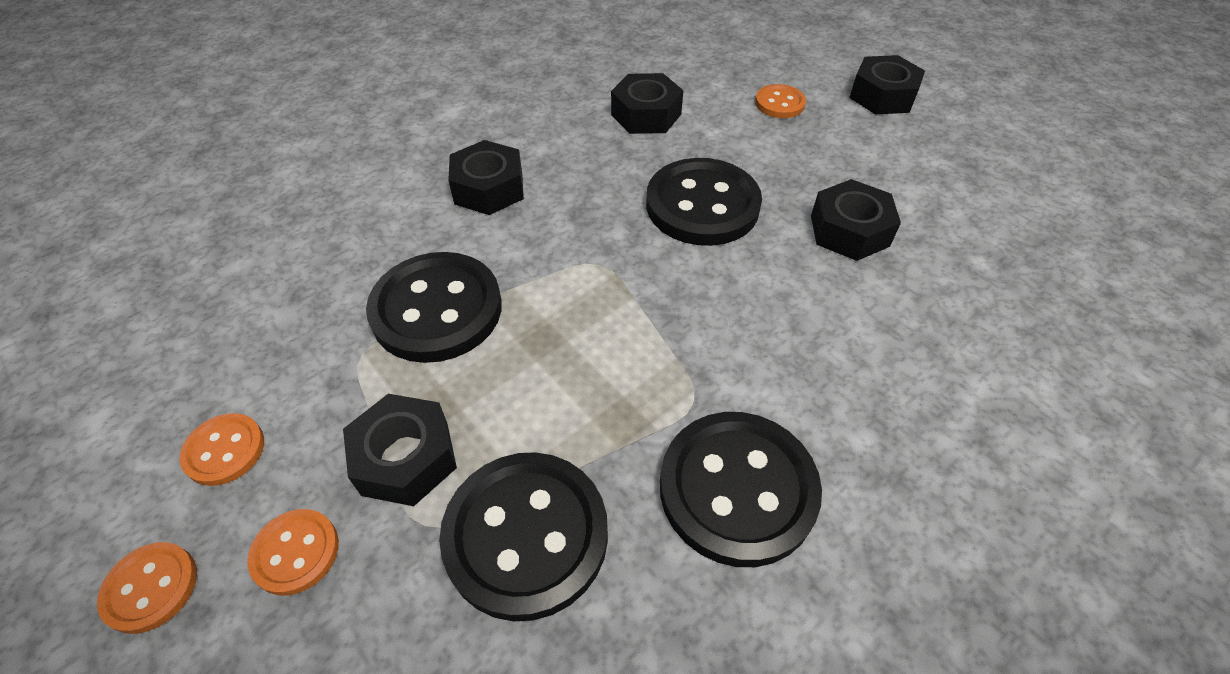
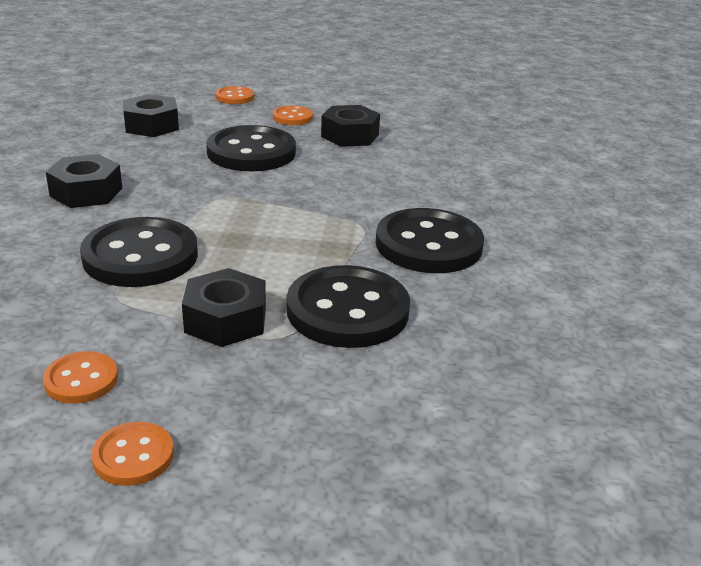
camera: 45 degrees left, 20 degrees down
orange button [247,509,339,596] -> orange button moved to [273,106,313,125]
black nut [849,55,925,114] -> none

